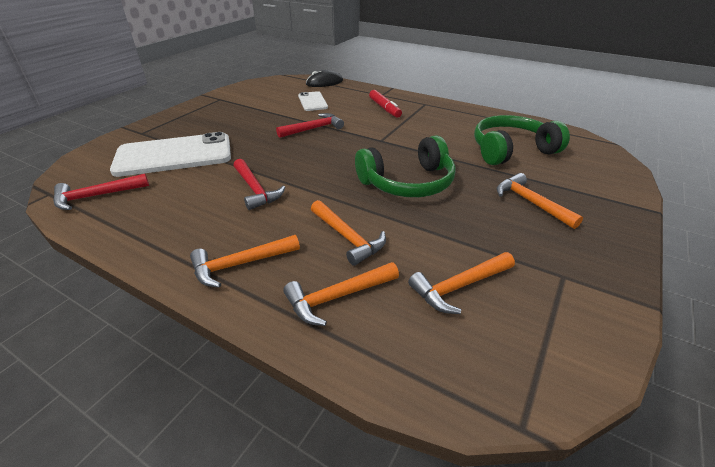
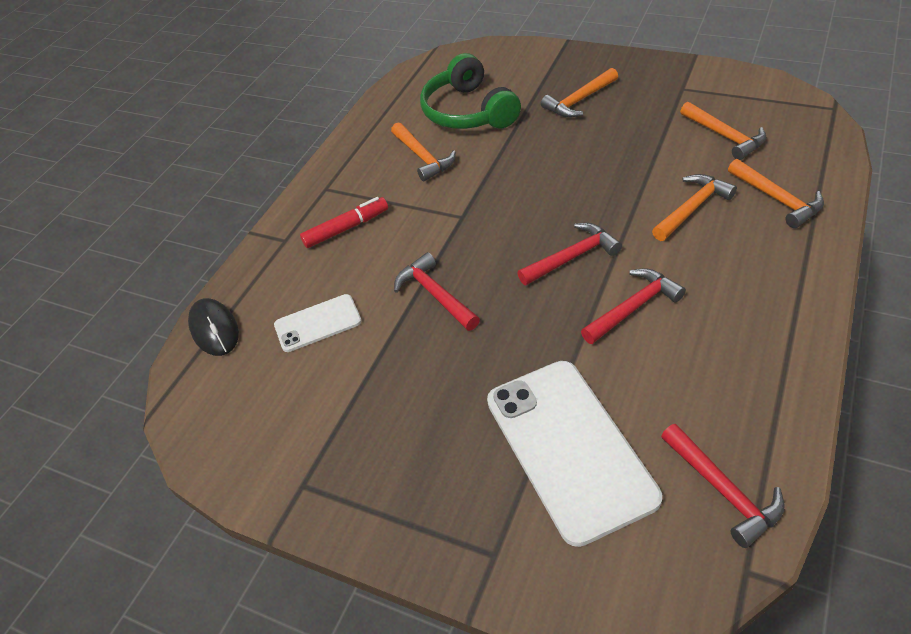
camera: 90 degrees left, 10 degrees up
orange hammer [190,235,300,288] -> orange hammer moved to [391,123,456,182]
green headphones [355,136,456,197] -> none
none -> red hammer [517,223,622,285]

